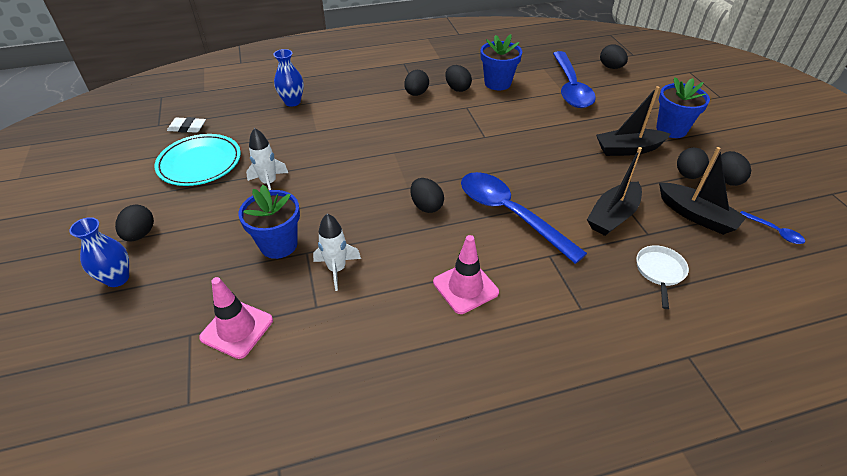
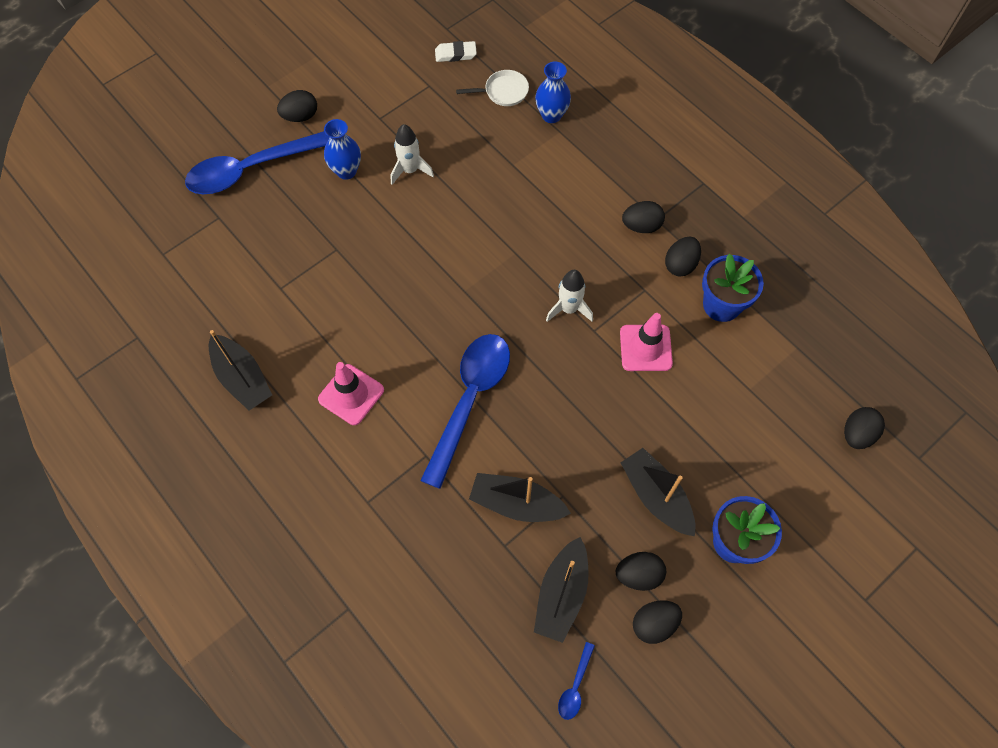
camera: 65 degrees right, 20 degrees up
blue vase [69,217,129,287] -> blue vase moved to [324,119,361,180]
turquoise plate [154,134,241,186] -> none
white eraser [167,117,206,133] -> white eraser turned 75 degrees counterclockwise [435,41,477,62]
pink traffic cone [199,277,273,359] -> pink traffic cone moved to [620,313,673,371]
blue flower pot [238,185,300,259] -> none
white rocket [313,213,361,291] -> white rocket moved to [546,270,593,322]
black egg [411,178,444,213] -> none
blue spoon [553,51,596,108] -> blue spoon moved to [185,131,330,194]
white pan [636,245,689,309] -> white pan moved to [456,70,529,106]
none -> black boat [209,330,272,411]

